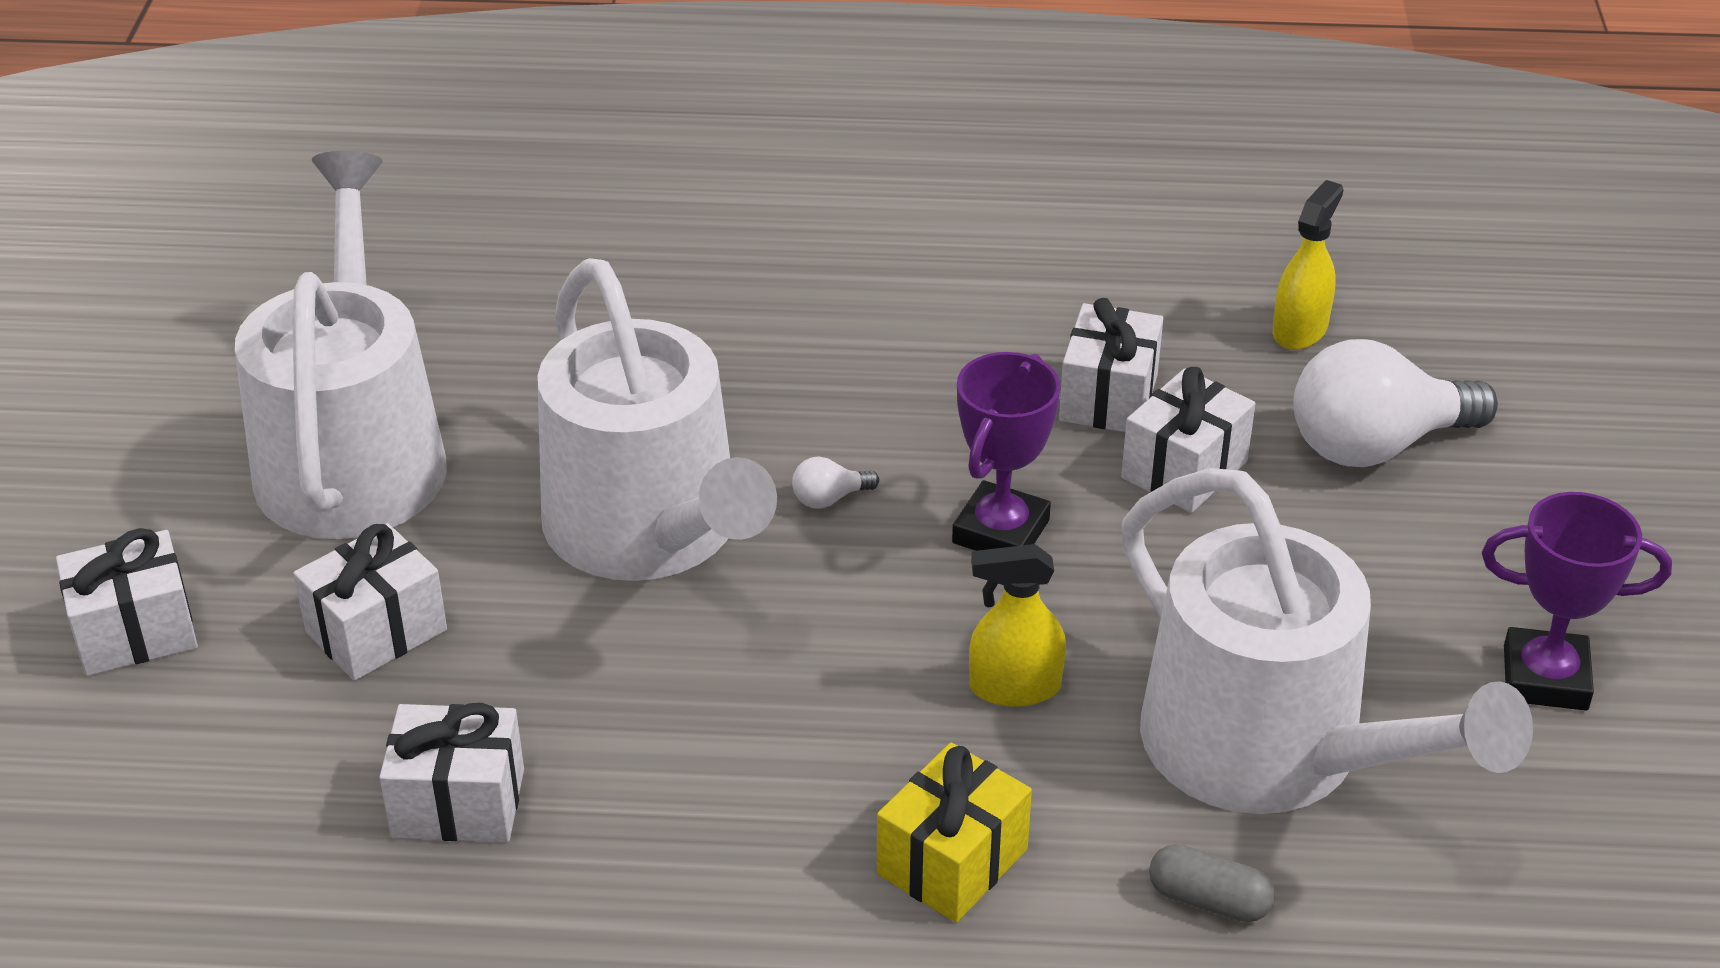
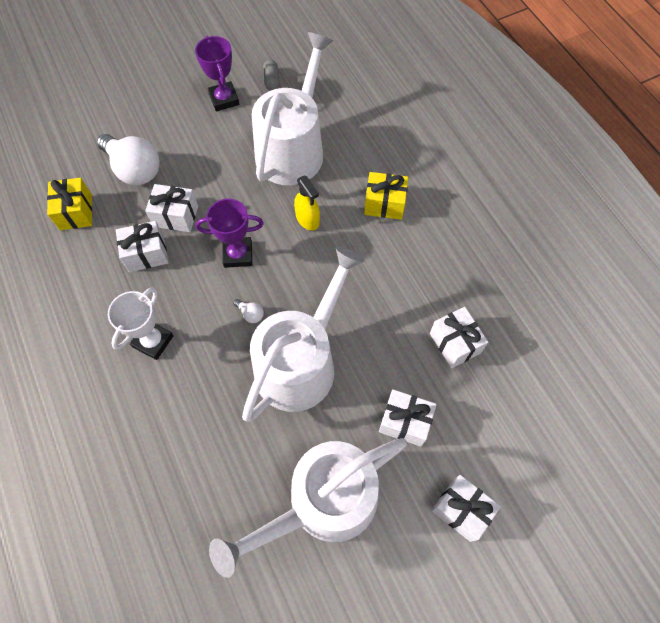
camera: 120 degrees left, 25 degrees up
grey capsule [1149,844,1275,922] -> grey capsule moved to [263,60,280,91]
yellow spray bottle [1272,180,1343,350] -> yellow gift [47,178,92,230]
none -> white trophy [108,287,174,360]

